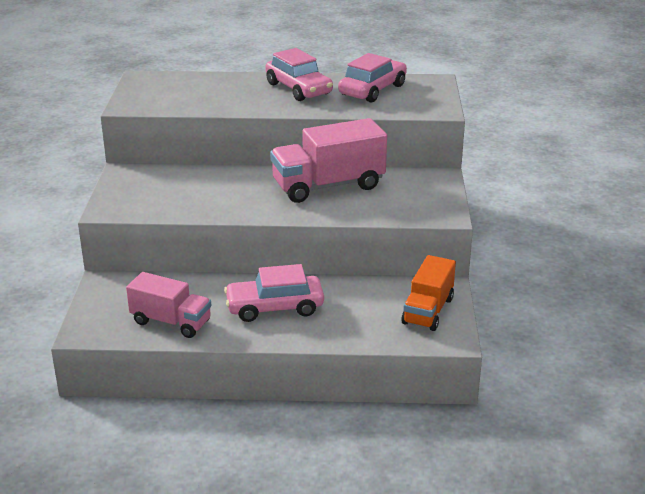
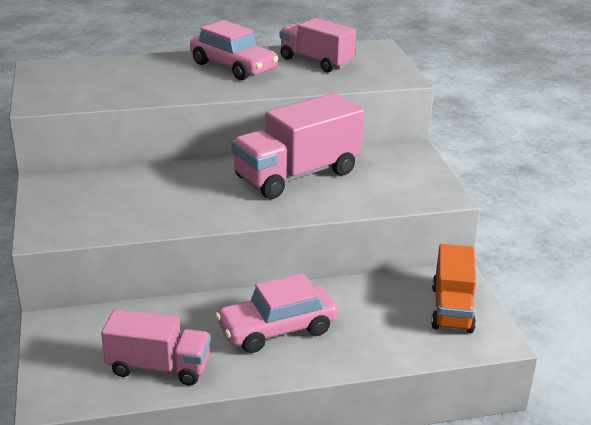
camera: 15 degrees left, 0 degrees up
pink car [338,53,407,102] -> pink truck [280,18,356,72]

